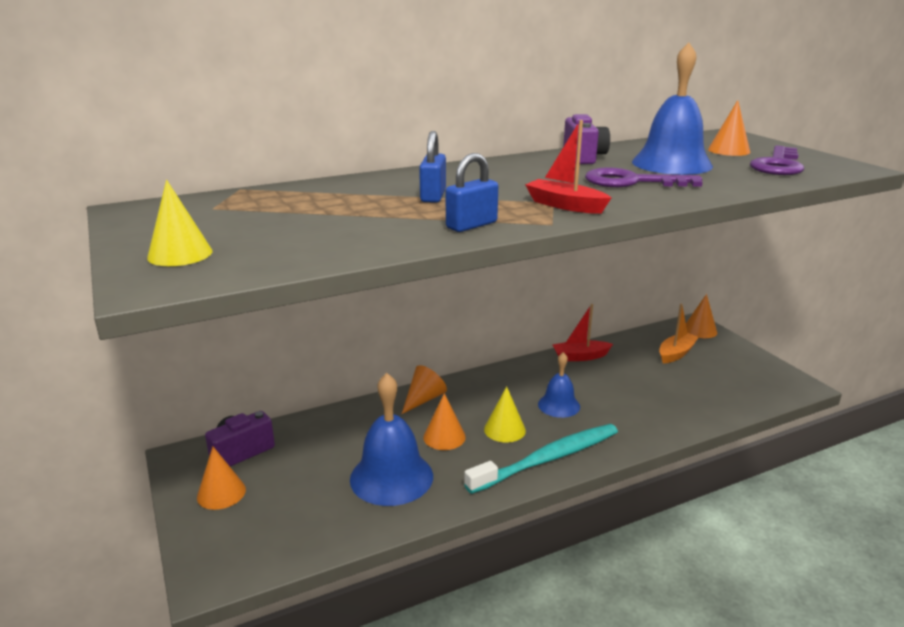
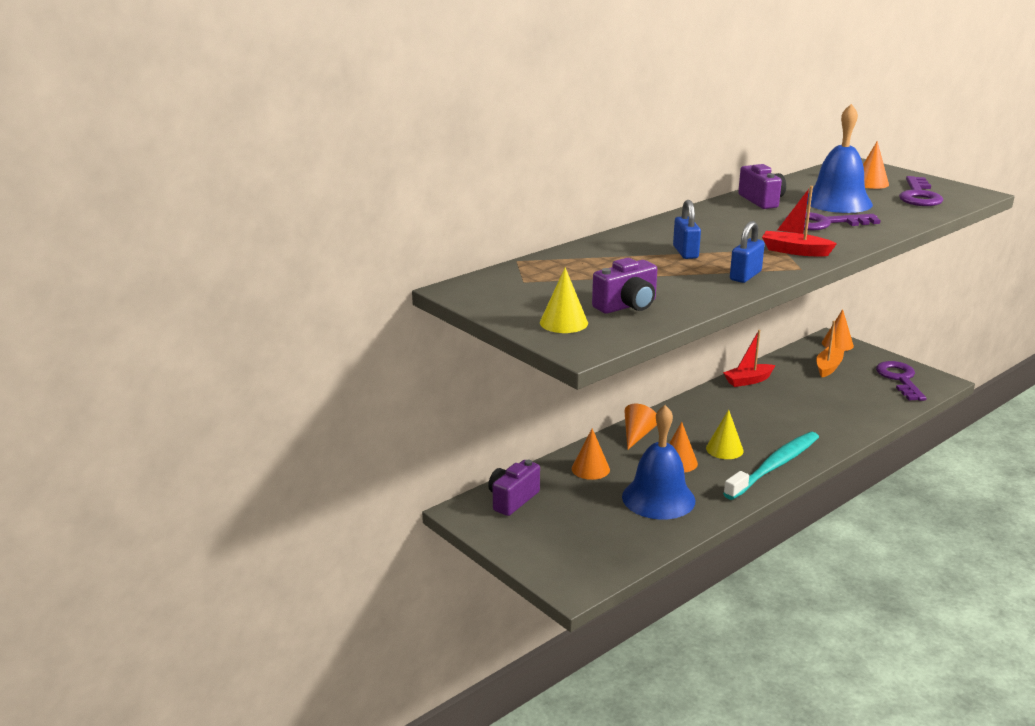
camera: 15 degrees left, 0 degrees up
orange cone [197,446,246,510] -> orange cone moved to [572,428,610,480]
blue bell [538,352,580,418] -> none
none -> purple camera [592,258,657,314]
none -> purple key [876,361,927,401]

